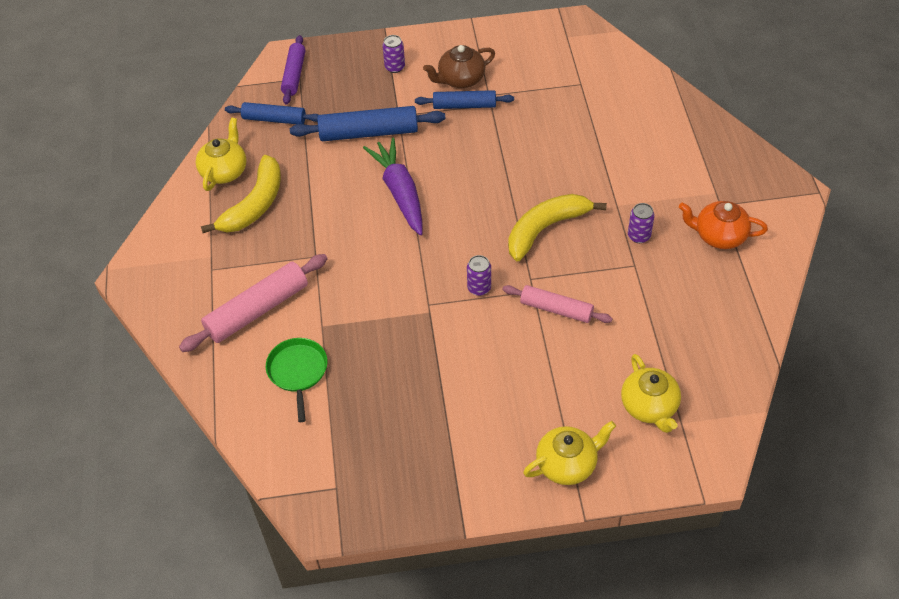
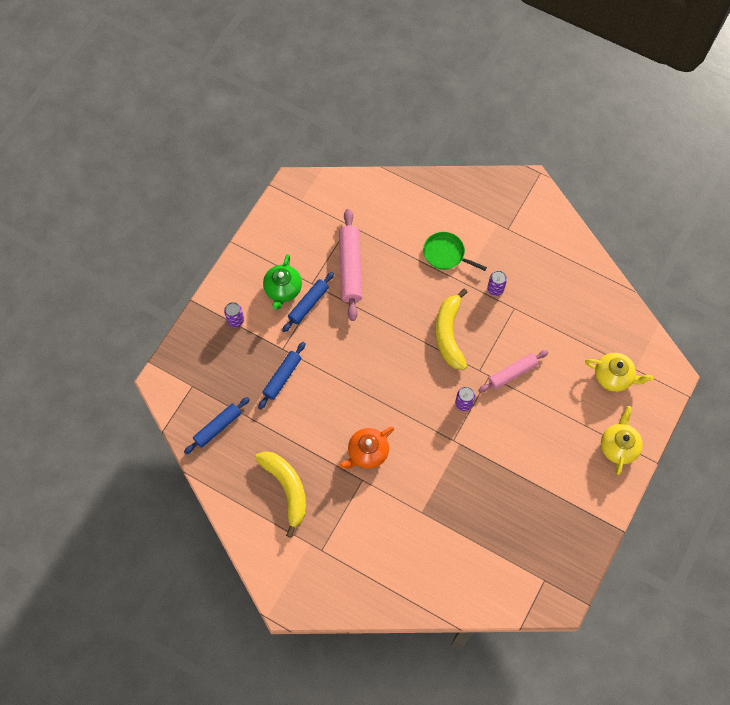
camera: 55 degrees left, 15 degrees up
pink rolling pin [179,254,328,352] -> pink rolling pin moved to [339,209,362,321]
yellow teapot [196,118,246,191] -> none
green pan [266,338,328,422] -> green pan moved to [423,232,487,271]
purple rolling pin [281,35,305,104] -> none
blue rolling pin [290,106,445,141] -> blue rolling pin [258,342,305,410], size x0.65
purple carrot [363,138,423,235] -> none
brown teapot [423,45,495,88] -> green teapot [263,254,302,310]
orange teapot [679,201,768,249] -> orange teapot moved to [339,426,394,469]

